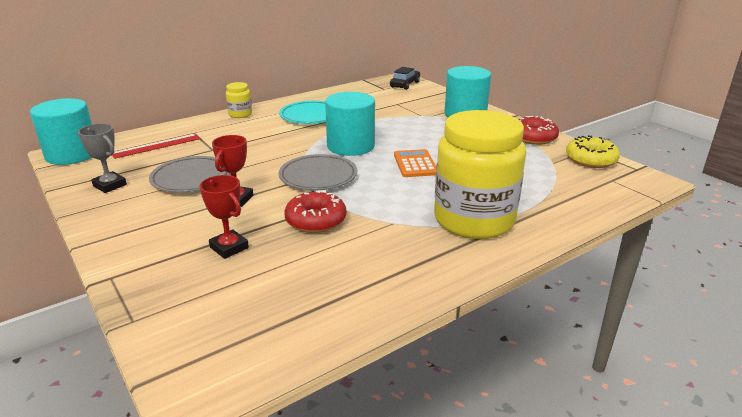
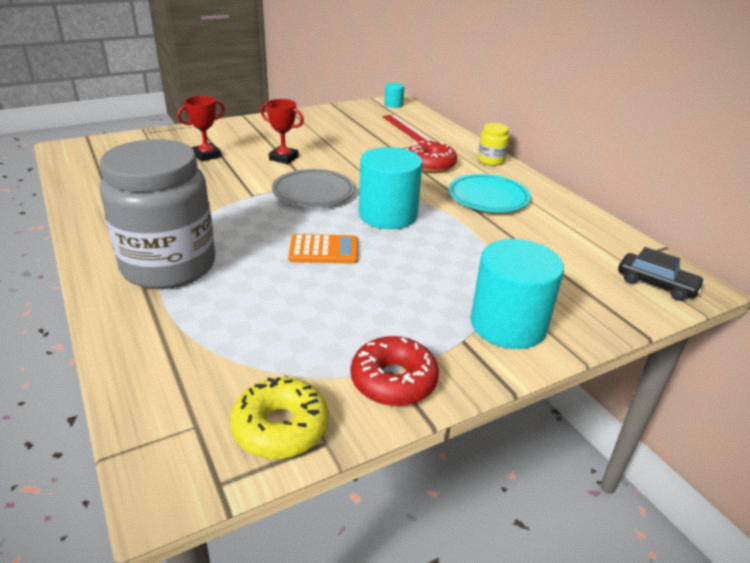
camera: 95 degrees right, 5 degrees up
turquoise cylinder [30,98,92,165] -> turquoise cylinder [384,82,404,108], size x0.46
grey trophy [78,123,127,193] -> none
grey plate [149,156,230,193] -> none
red donut [284,190,346,233] -> red donut moved to [408,141,457,173]
yellow jar [434,110,526,239] -> grey jar [100,139,215,289]

